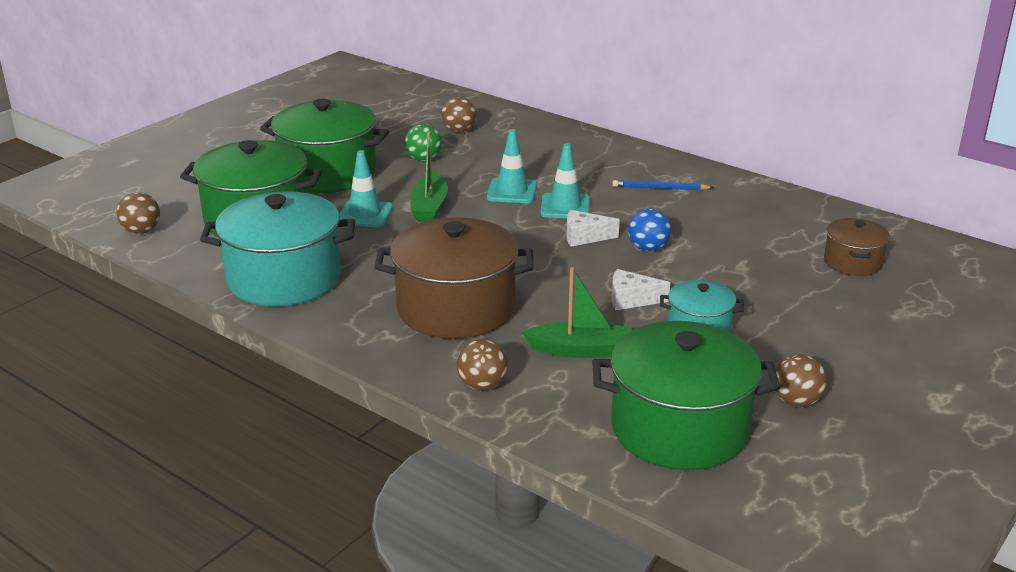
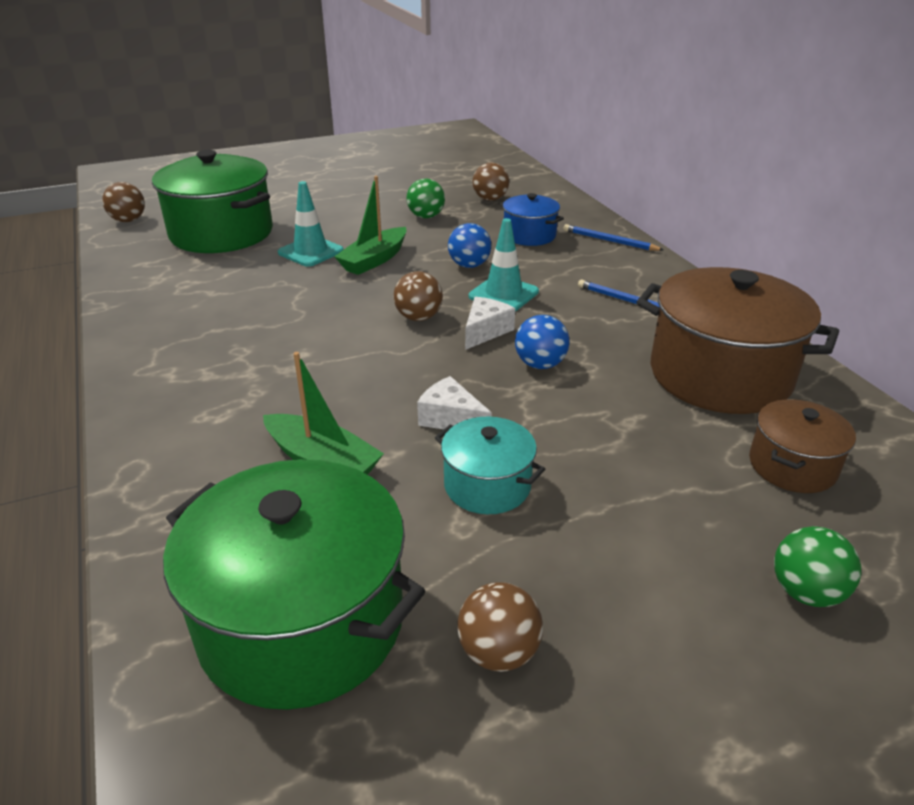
camera: 30 degrees right, 5 degrees up
turquoise pot [200,191,355,306] -> none
green pot [260,99,389,193] -> none
brown pot [374,217,533,339] -> brown pot moved to [637,267,839,414]
brown ball [457,339,508,391] -> brown ball moved to [393,271,443,321]
turquoise traffic cone [487,129,537,203] -> blue ball [448,223,491,268]
white cheese [567,210,620,247] -> white cheese turned 90 degrees clockwise [465,297,515,350]
none -> blue pot [500,193,564,246]
none -> blue pencil [563,224,664,251]
none -> green ball [774,526,861,607]

